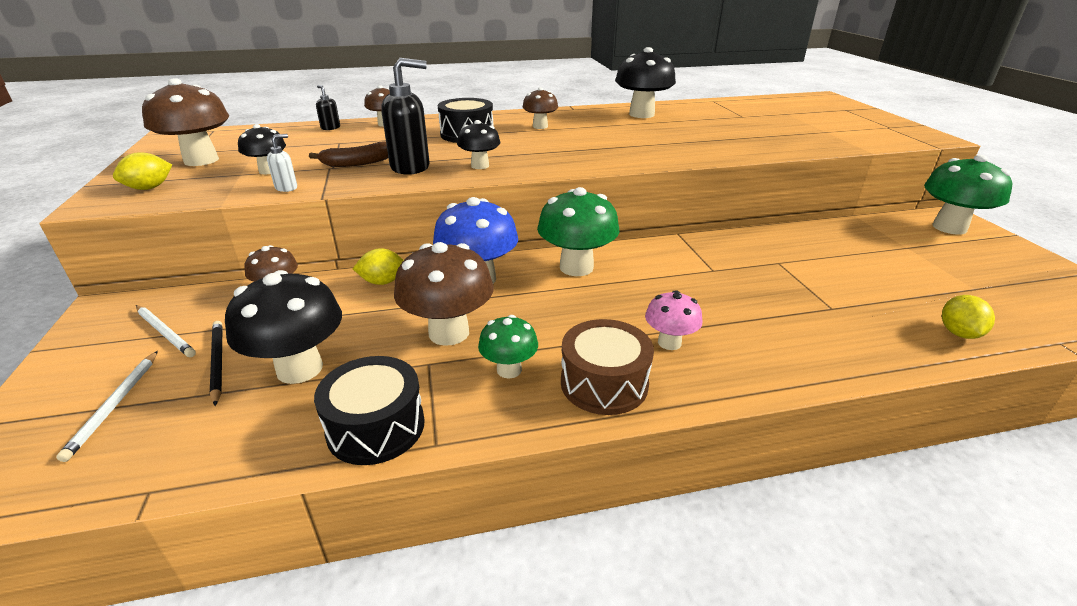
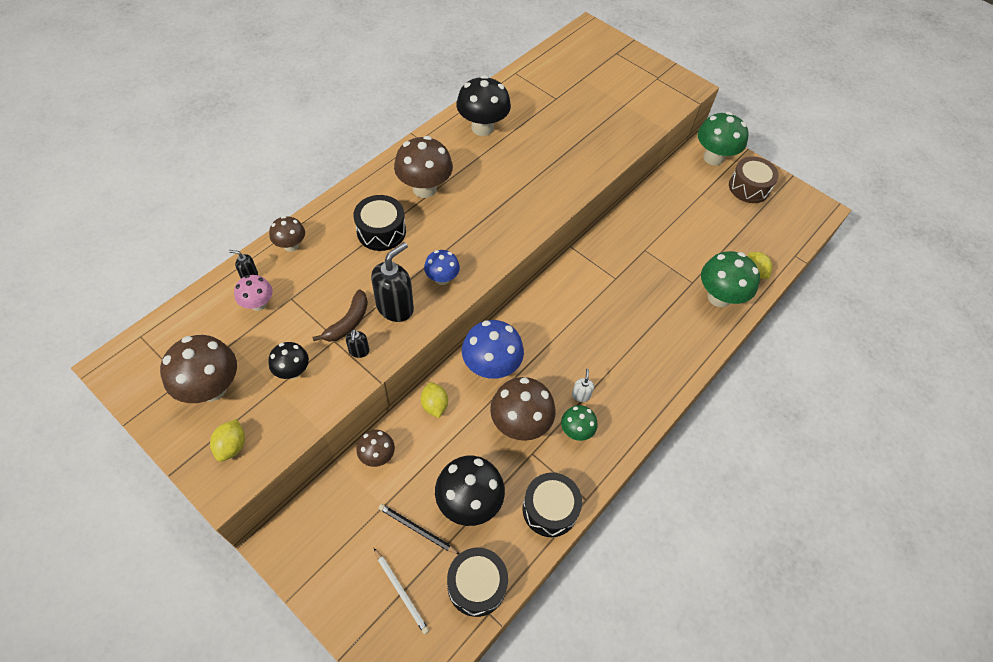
camera: 40 degrees left, 25 degrees up
white pencil [136,305,196,357] -> none
white soap dispenser [267,134,297,192] -> white soap dispenser moved to [572,369,594,402]
yellow lemon [353,248,404,285] -> yellow lemon turned 60 degrees counterclockwise [421,382,448,418]
black mushroom [457,120,500,169] -> blue mushroom [424,250,460,285]
brown mushroom [523,87,558,129] -> brown mushroom [394,136,453,198], size x1.76
green mushroom [537,187,619,276] -> green mushroom moved to [701,251,760,307]
brown drum [561,319,654,415] -> brown drum moved to [729,156,779,203]
pink mushroom [645,290,702,350] -> pink mushroom moved to [234,275,273,311]
none -> black soap dispenser [346,329,369,358]
none -> black drum [447,548,508,617]

